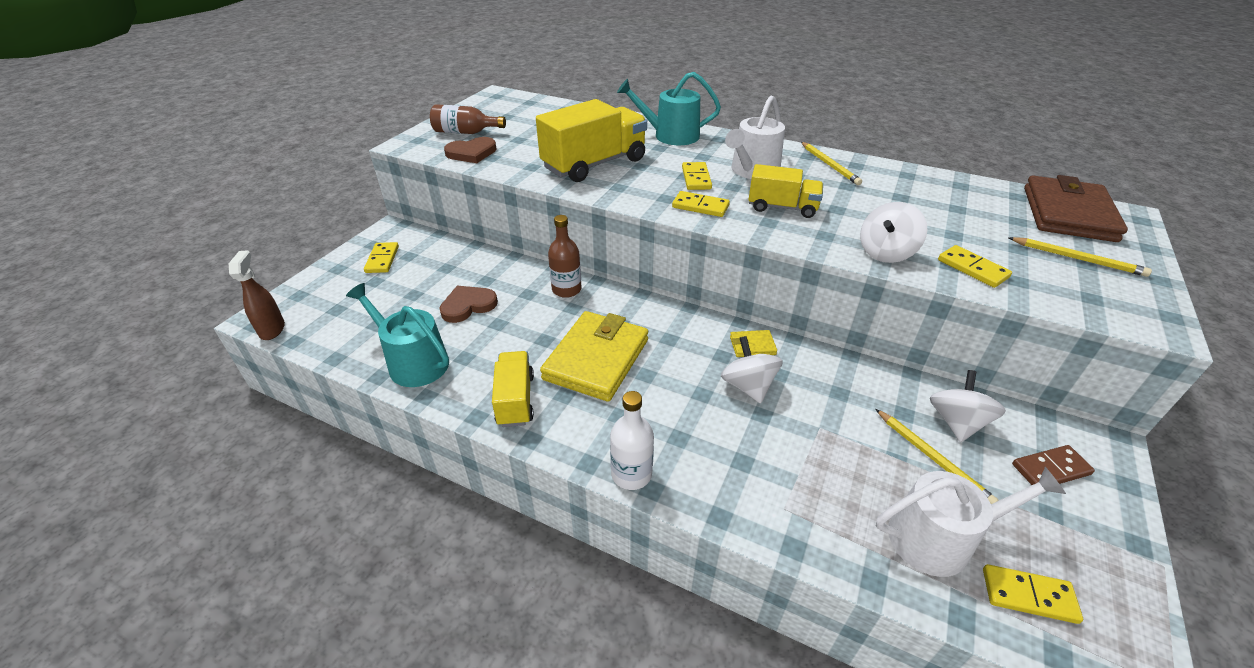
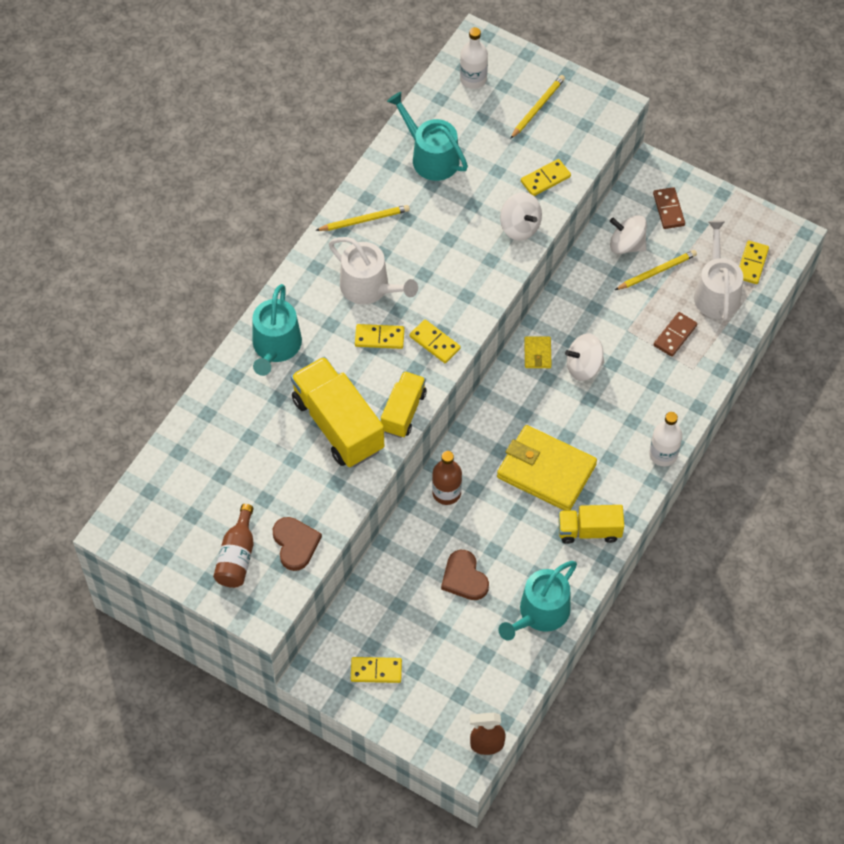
camera: 85 degrees left, 20 degrees up
yellow domino [672,191,730,217] -> yellow domino turned 75 degrees counterclockwise [410,320,461,363]
yellow truck [748,164,823,218] -> yellow truck moved to [381,371,427,438]
brown wallet [1024,175,1128,242] -> white bottle [460,27,488,89]
none -> turquoise watering can [387,92,468,181]
none -> brown domino [654,312,697,357]

